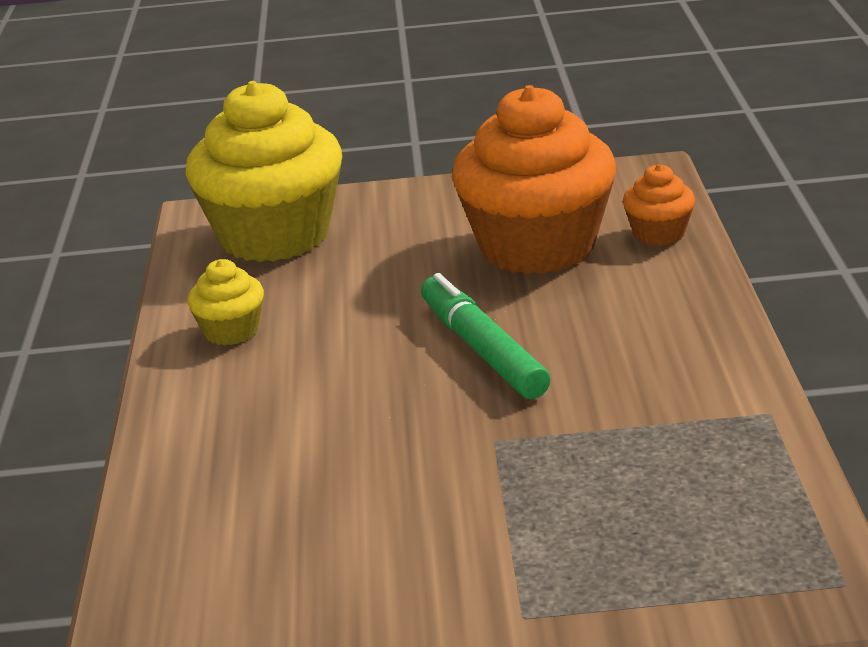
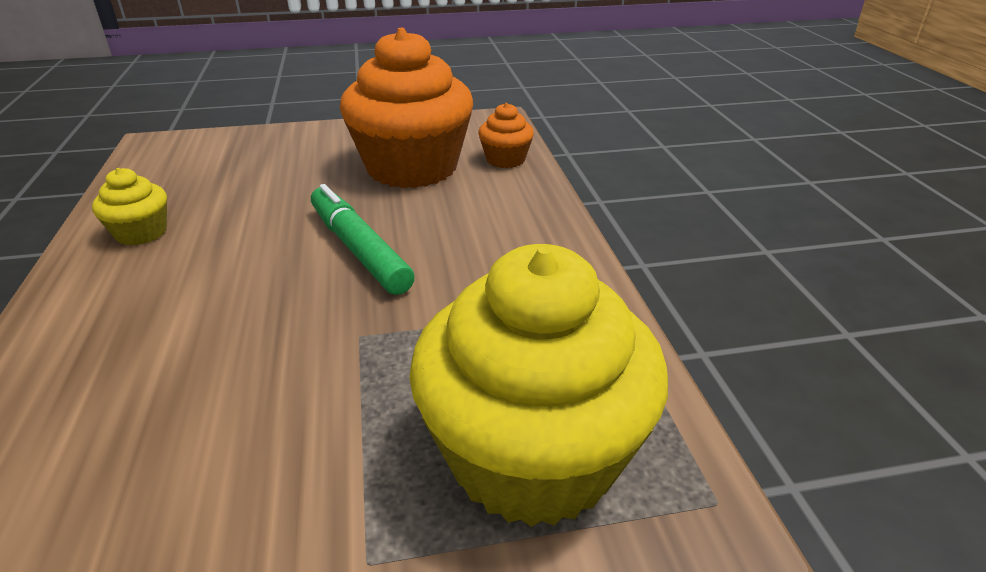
camera: 10 degrees left, 5 degrees up
yellow cupcake [185,81,342,262] -> yellow cupcake moved to [409,244,668,527]

